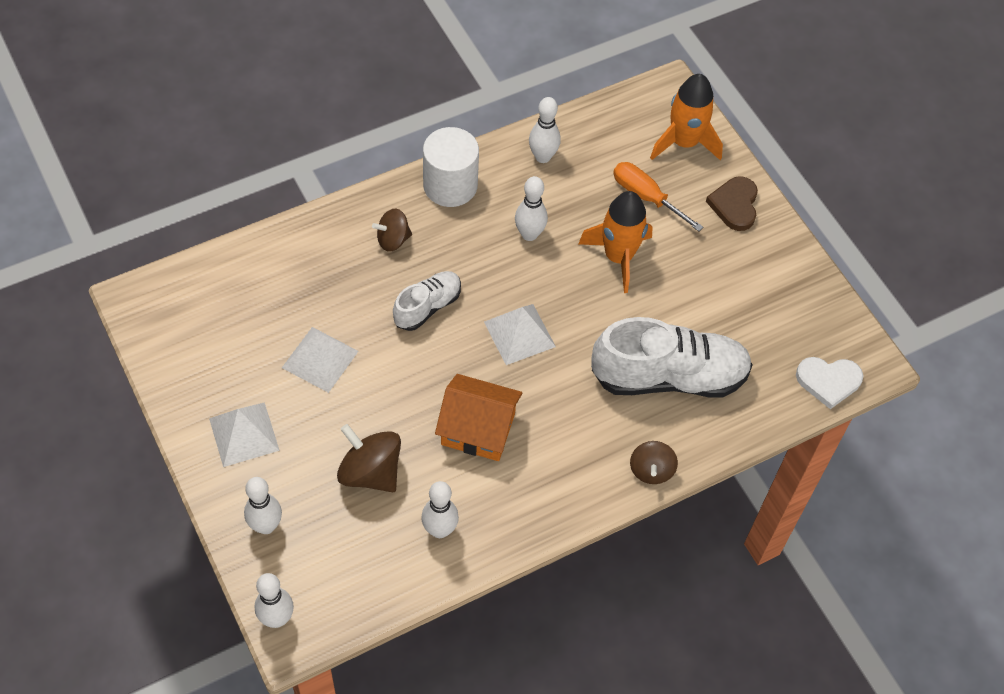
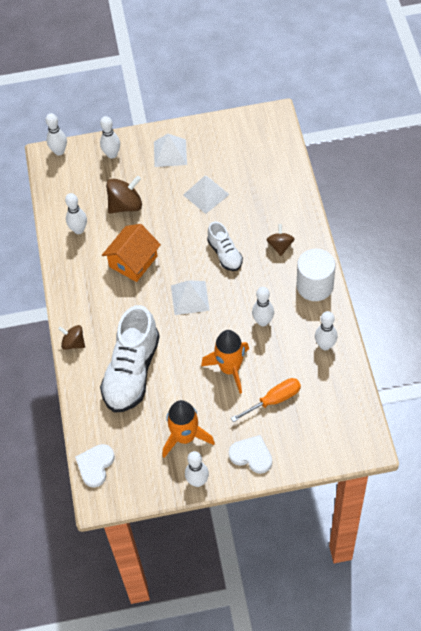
camera: 115 degrees right, 0 degrees up
orange rocket [650,74,723,160] -> orange rocket moved to [162,400,215,458]
brown heart [706,176,758,231] -> white heart [229,435,272,474]
none -> white bowling pin [185,451,209,487]

